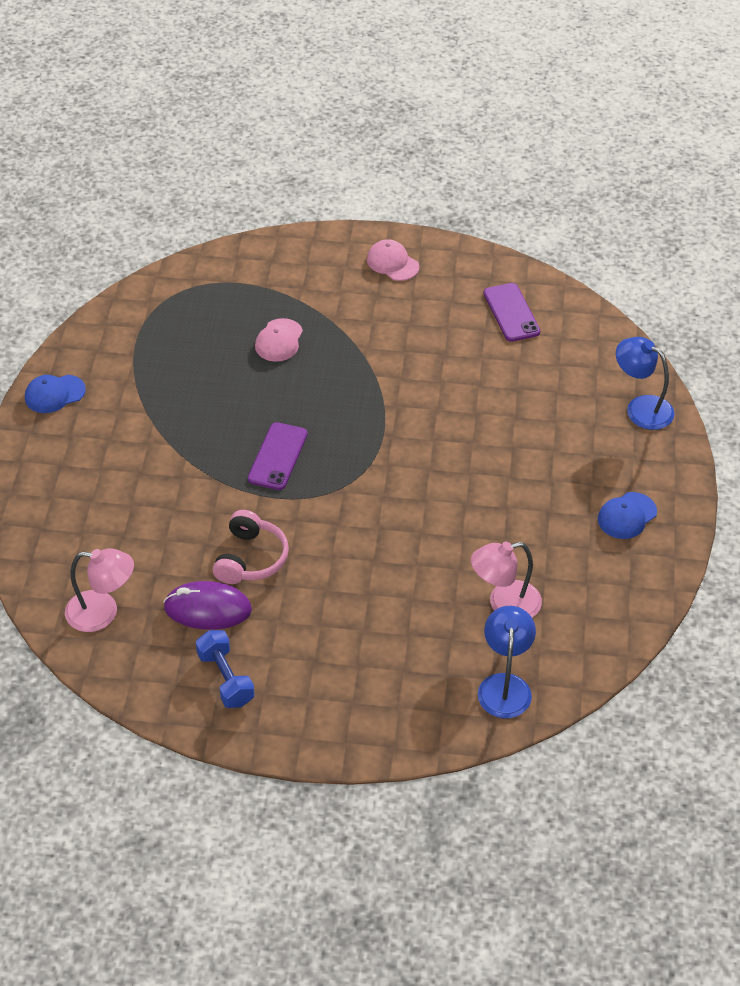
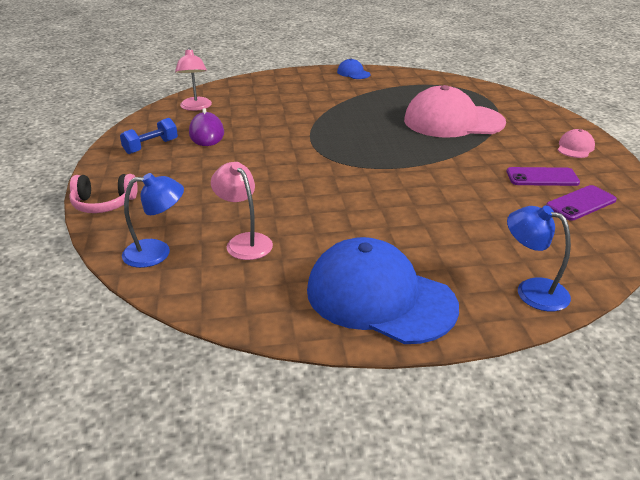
camera: 75 degrees right, 15 degrees down
pink headphones [213,510,289,584] -> pink headphones moved to [69,174,138,213]
purple phone [248,422,308,490] -> purple phone moved to [506,167,580,186]
pink cap [255,318,303,362] -> pink cap [404,85,506,138], size x2.31
blue cap [598,492,657,539] -> blue cap [307,237,459,344], size x2.31
blue lamp [616,337,675,430] -> blue lamp turned 75 degrees counterclockwise [507,205,571,311]

